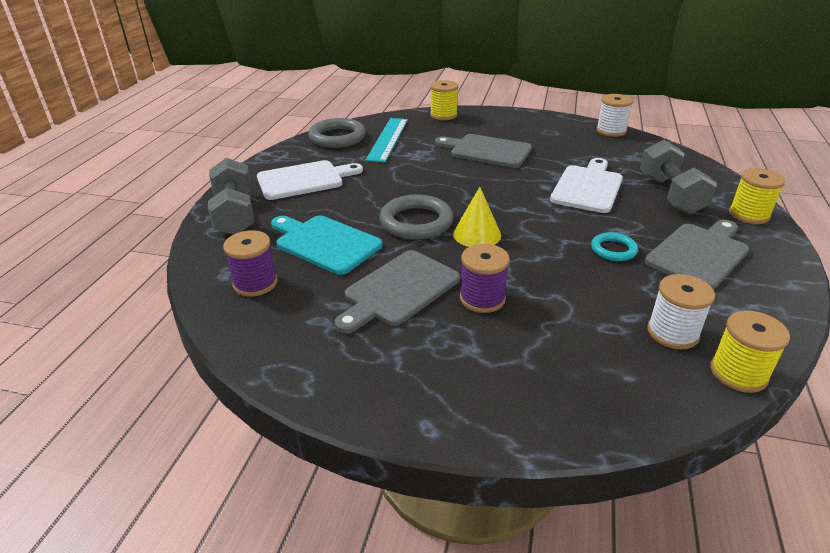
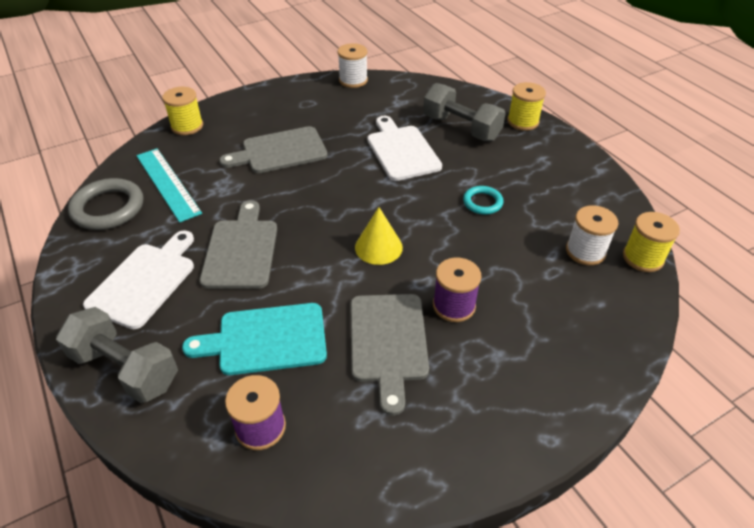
camera: 45 degrees left, 10 degrees up
grey ring [379,194,454,240] -> none
grey cutting board [645,220,749,290] -> grey cutting board moved to [200,200,277,289]

